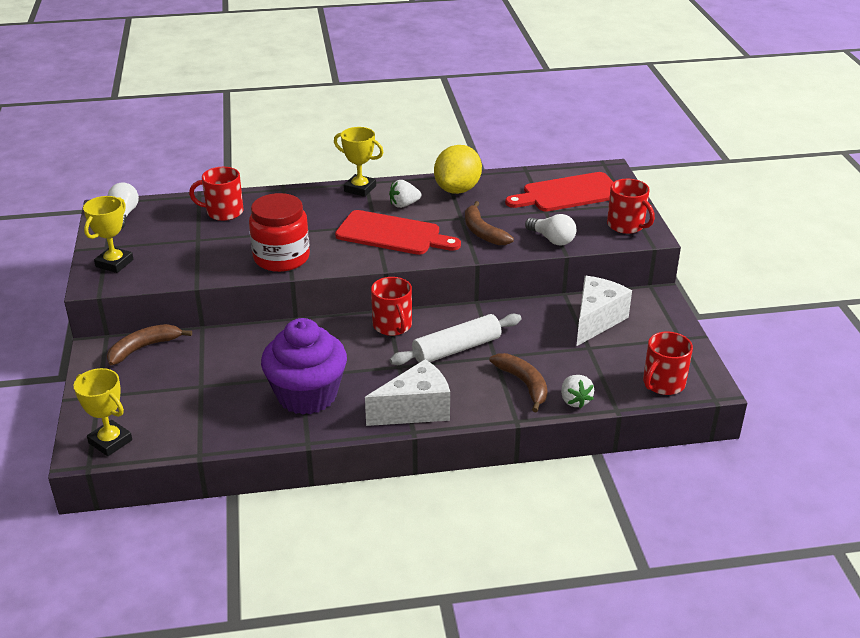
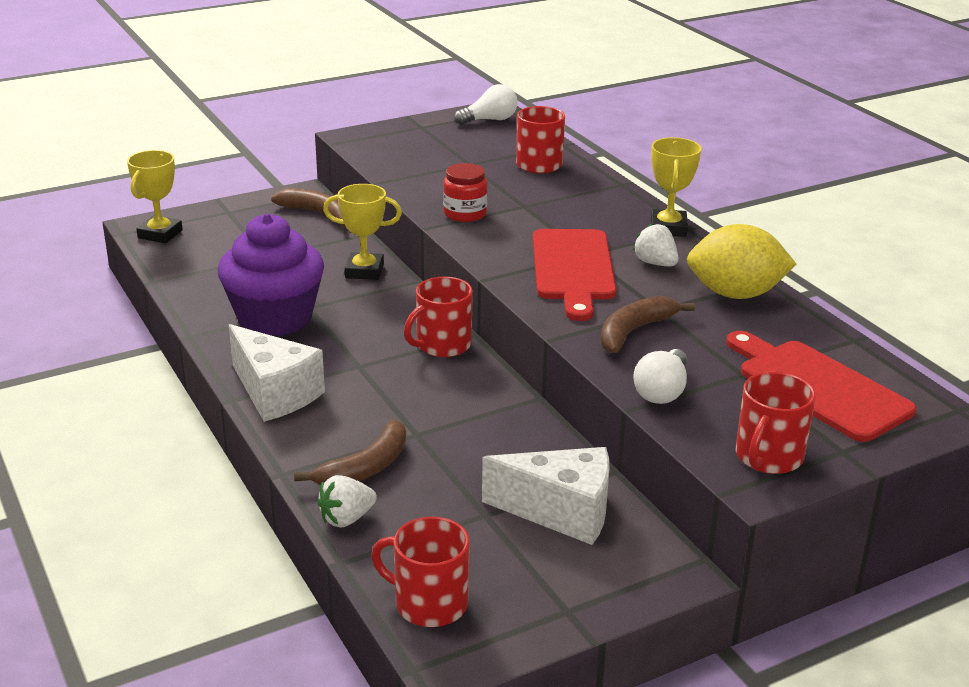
camera: 70 degrees right, 5 degrees down
yellow trophy [83,196,134,273] -> yellow trophy moved to [323,184,402,280]
red jar [249,193,310,272] -> red jar [443,163,488,222], size x0.60
white rolling pin [389,314,521,365] -> none

